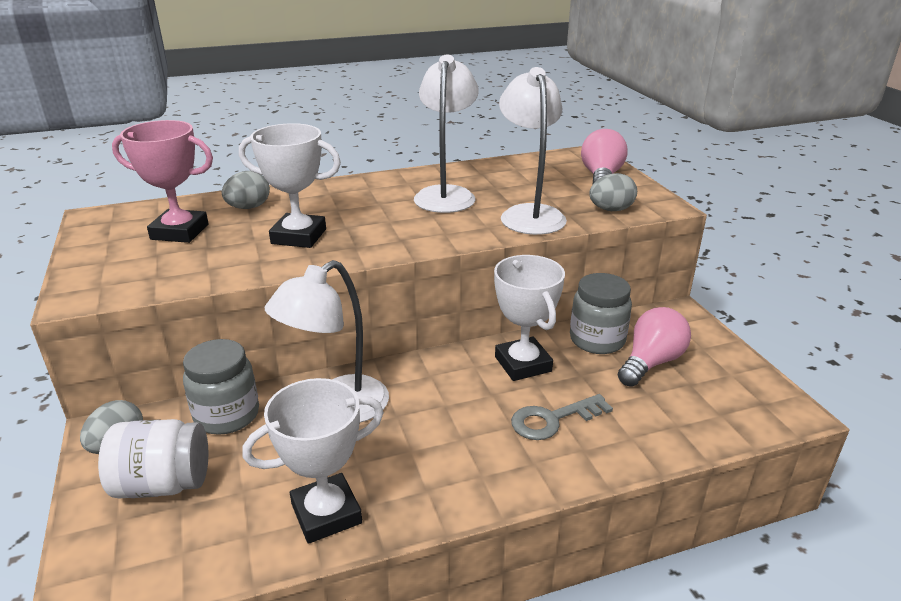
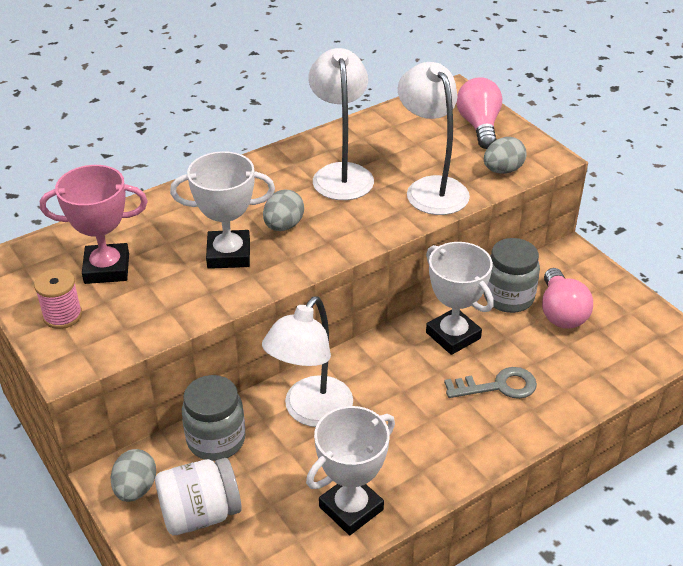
camera: 15 degrees left, 10 degrees up
grey egg [222,171,270,209] -> grey egg moved to [263,190,304,231]
grey key [511,394,613,440] -> grey key turned 150 degrees counterclockwise [444,367,537,399]
pink light bulb [618,307,691,387] -> pink light bulb turned 150 degrees clockwise [542,268,593,329]
none -> pink spool [34,269,82,329]

